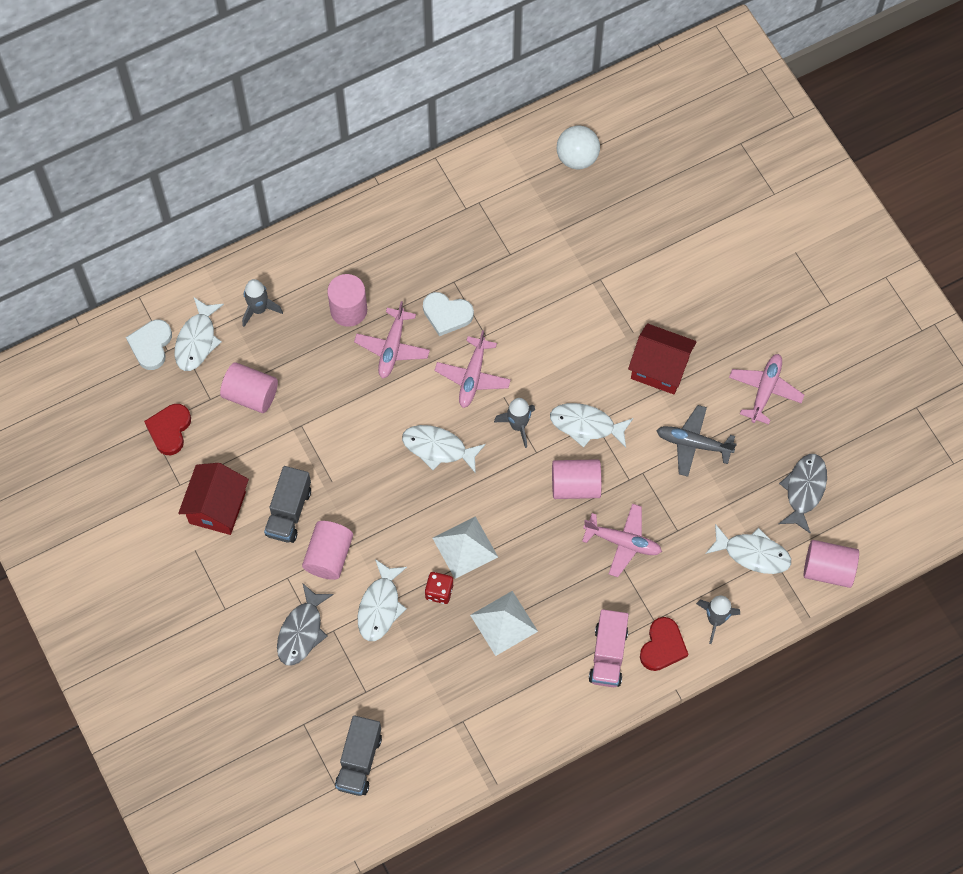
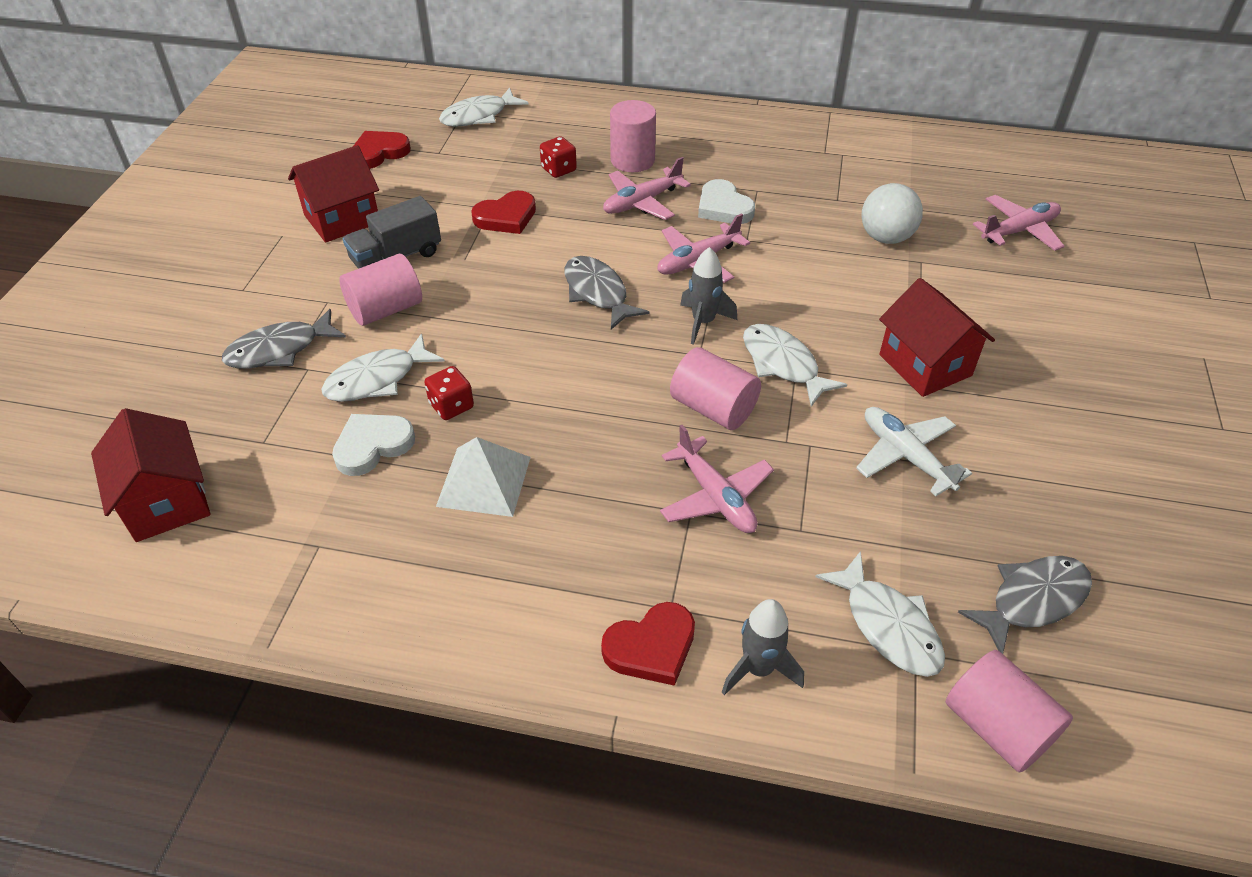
camera: 40 degrees right, 20 degrees down
white heart [126,320,172,370] -> white heart moved to [332,414,415,476]
pink cylinder [220,362,278,413] -> none
grey rocket [242,279,283,327] -> none
grey truck [335,715,382,796] -> red house [91,408,211,542]
white fish [402,425,486,474] -> grey fish [564,256,649,329]
white pyramid [433,516,498,579] -> none
white ball [557,126,600,169] -> white ball moved to [862,183,923,244]
pink truck [589,609,629,687] -> none
grey plane [656,405,737,477] -> white plane [856,407,972,496]
pink plane [729,354,804,425] -> pink plane moved to [973,195,1064,251]
none -> red heart [471,191,536,234]
none -> red dice [540,136,577,178]

